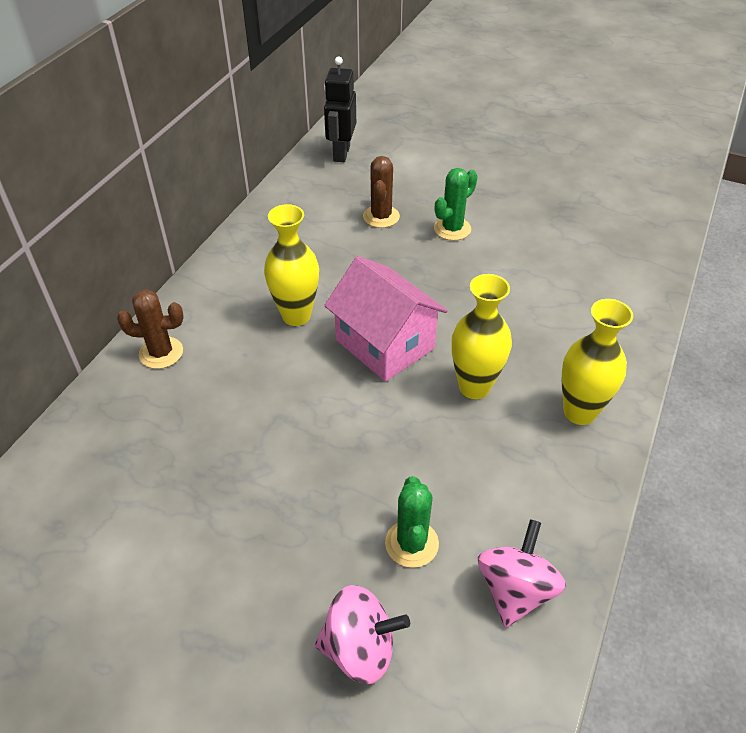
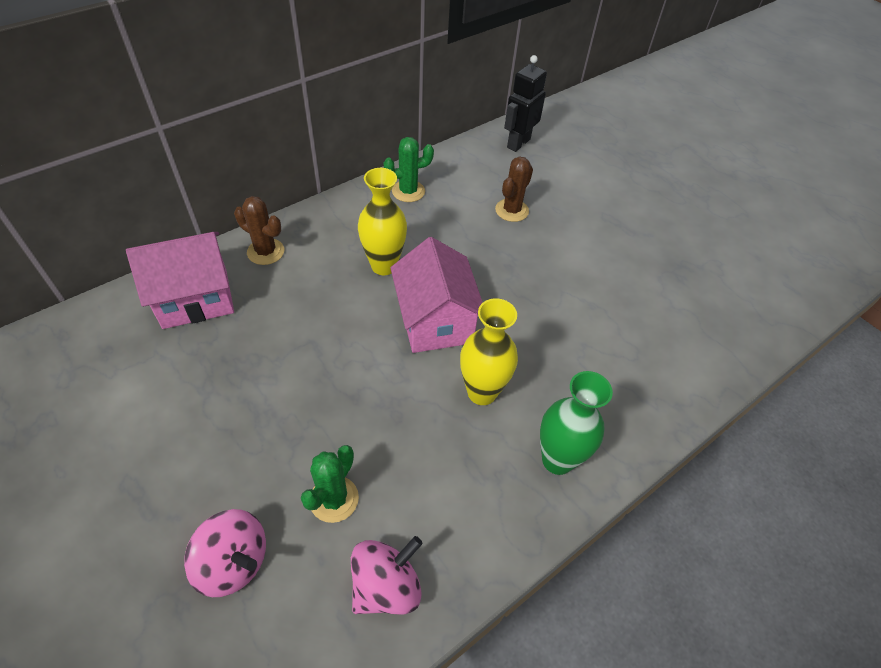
camera: 25 degrees right, 5 degrees up
green cactus [434,168,478,241] -> green cactus moved to [384,137,434,202]
yellow vase [561,299,633,425] -> green vase [540,371,613,475]
none -> pink house [126,232,234,329]

